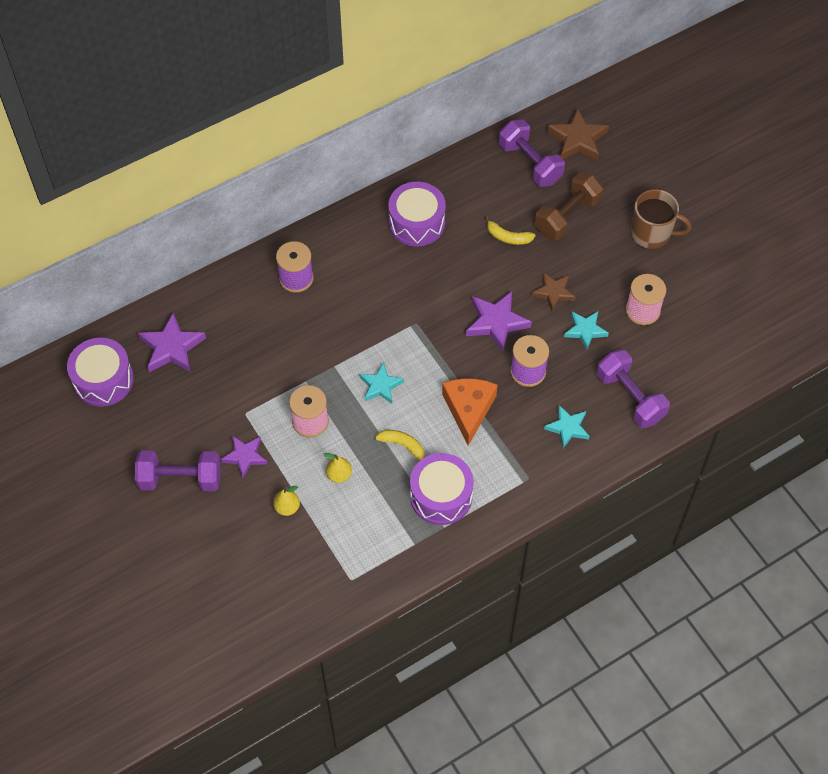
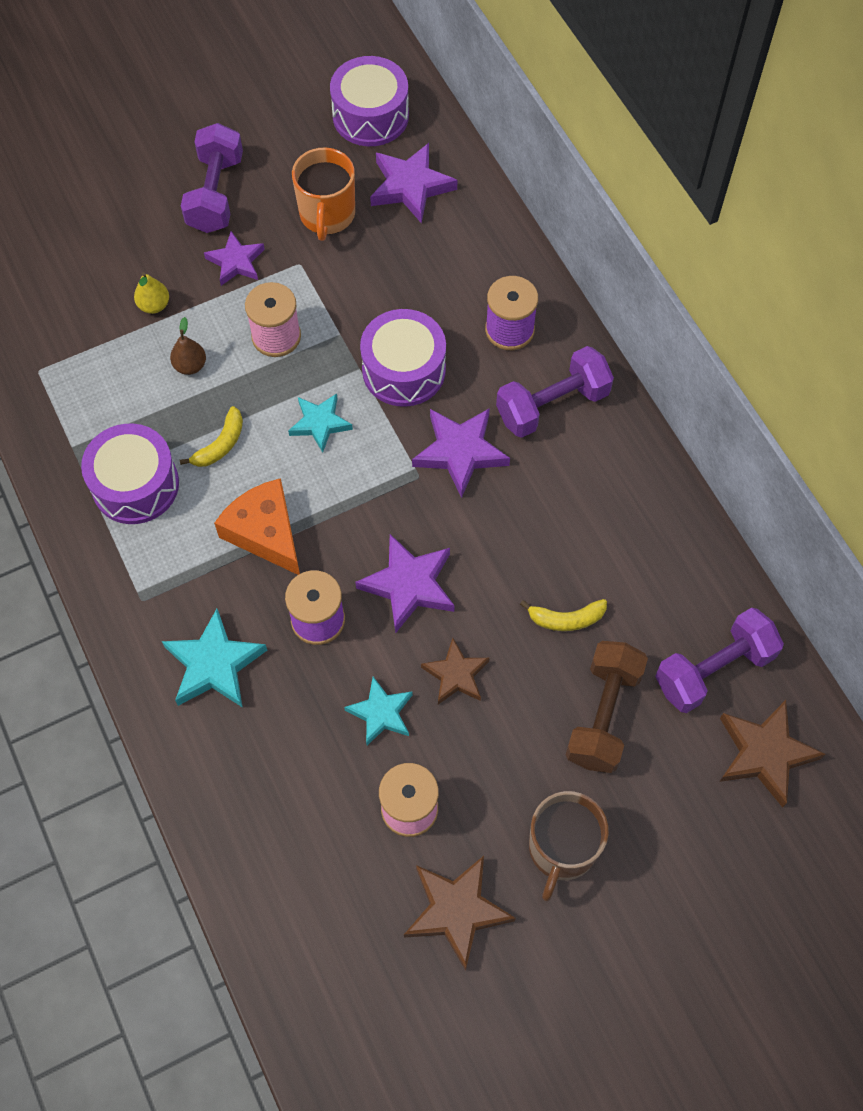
camera: 95 degrees right, 5 degrees up
yellow pear [324,453,352,483] -> brown pear [170,317,206,375]
purple drum [388,182,446,246] -> purple drum moved to [360,309,446,407]
orange cheese [442,378,498,446] -> orange cheese turned 135 degrees counterclockwise [214,478,300,575]
yellow banana [485,216,536,245] -> yellow banana turned 120 degrees counterclockwise [520,599,607,631]
brown dumbbell [535,172,603,240] -> brown dumbbell turned 60 degrees clockwise [566,641,648,773]
turquoise star [544,405,590,448] -> turquoise star [162,609,267,708], size x1.51
purple dumbbell [597,349,670,428] -> purple dumbbell moved to [496,346,614,438]
none -> orange mug [292,147,355,241]
none -> brown star [404,856,516,971]
none -> purple star [412,408,510,498]

